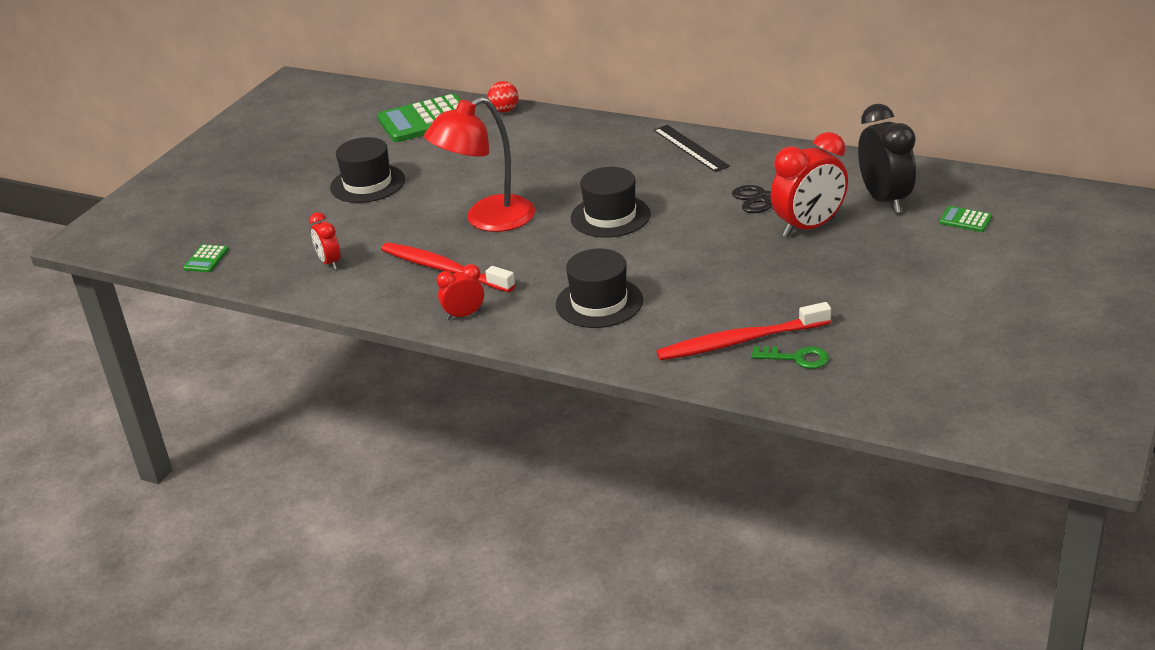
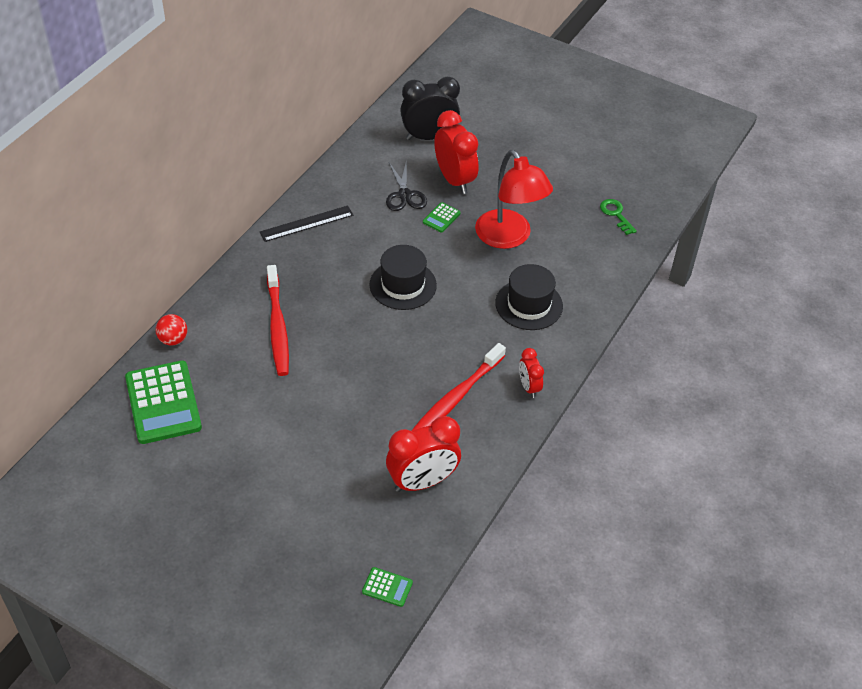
camera: 90 degrees left, 15 degrees up
red clock [309,212,340,270] -> red clock [386,416,461,492], size x1.86
black hat [330,137,405,203] -> none
red lamp [424,97,535,232] -> red lamp moved to [475,150,553,249]
red toothbrush [656,302,831,360] -> red toothbrush moved to [267,265,289,376]
green key [751,346,829,369] -> green key turned 45 degrees counterclockwise [600,199,637,235]
green calculator [939,206,992,232] -> green calculator moved to [423,202,461,232]

